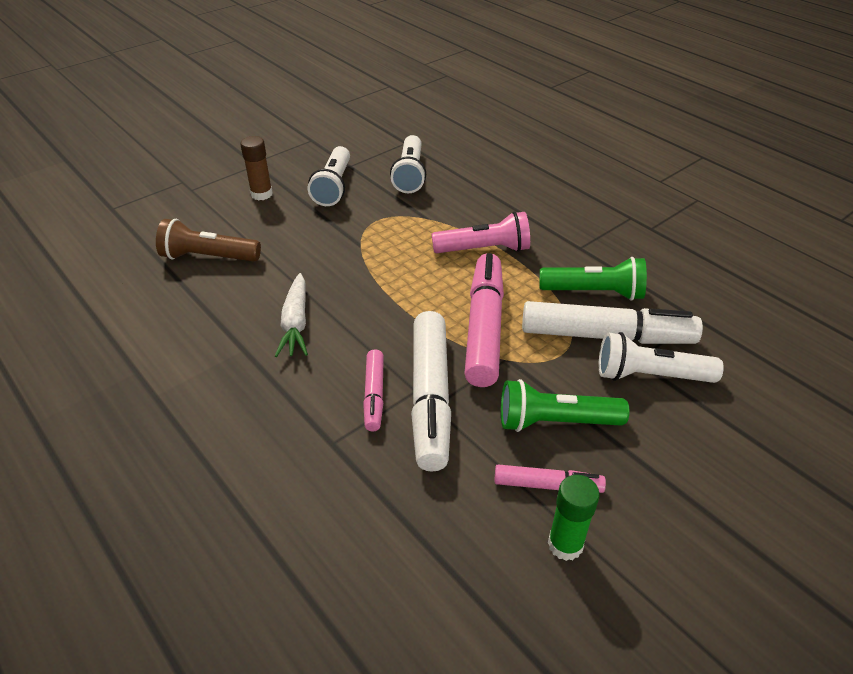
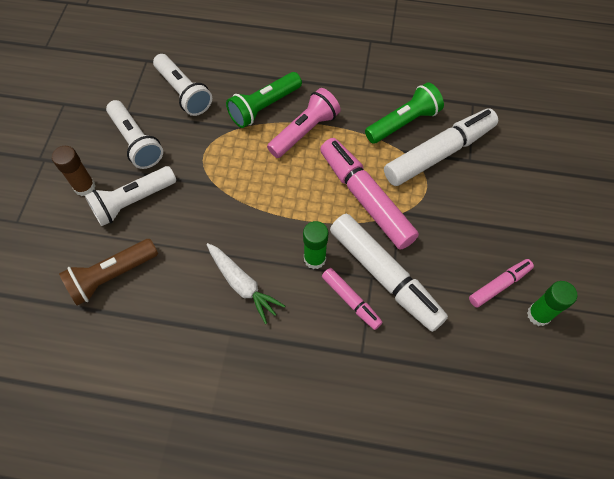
camera: 40 degrees left, 20 degrees up
green flashlight [501,379,629,432] -> green flashlight moved to [226,72,302,128]
white flashlight [599,332,724,383] -> white flashlight moved to [85,166,176,226]
none -> green glue stick [303,221,328,269]

